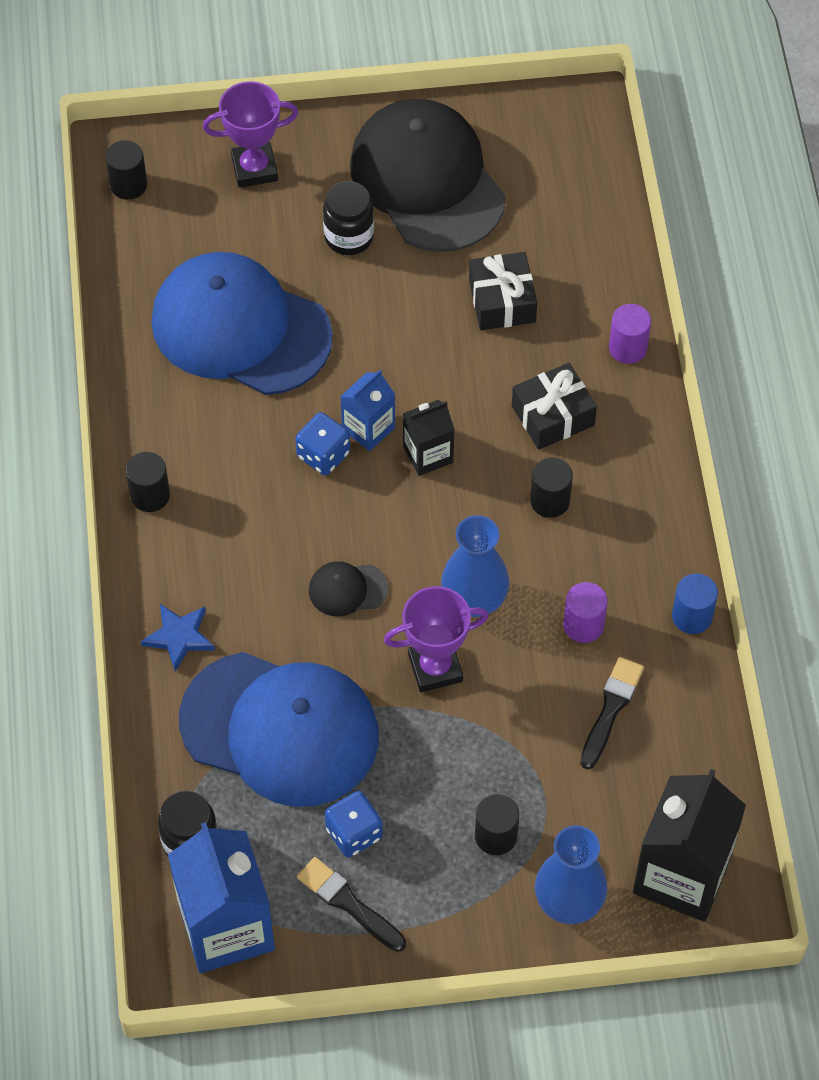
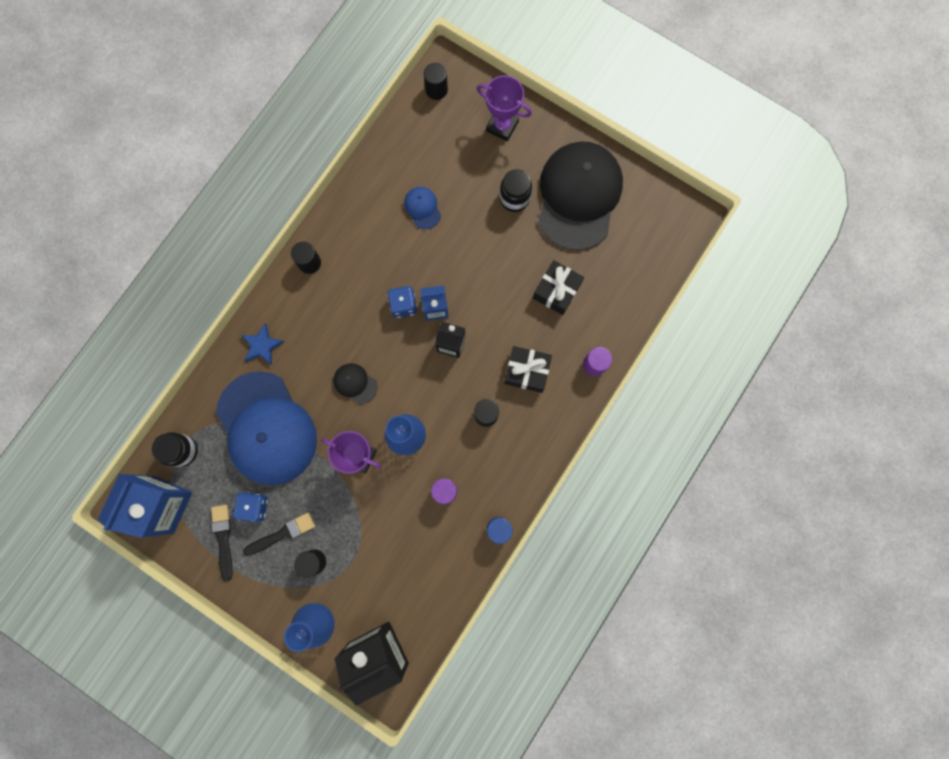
camera: 40 degrees right, 20 degrees up
blue cap [151,252,333,395] -> blue cap [404,187,441,229], size x0.40
black brush [580,657,644,769] -> black brush moved to [243,512,315,556]

